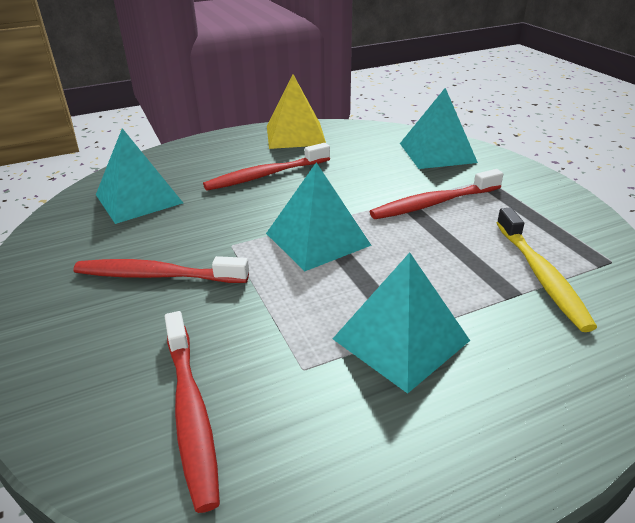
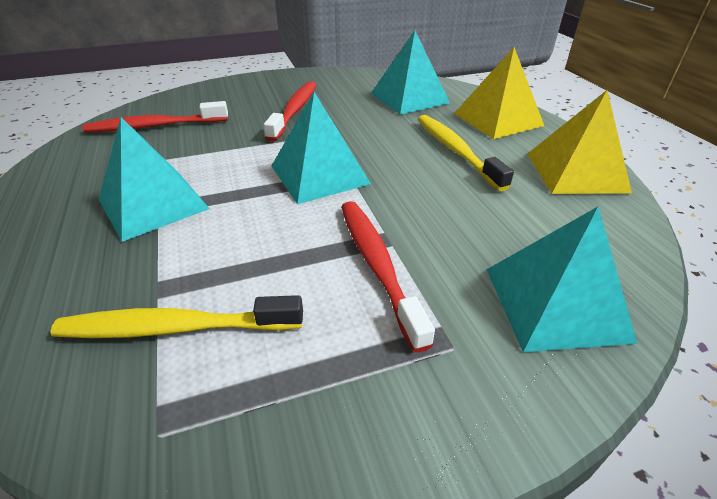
camera: 95 degrees right, 5 degrees up
red toothbrush [203,143,330,191] -> yellow toothbrush [418,115,514,191]
none -> yellow pyramid [454,47,544,139]

